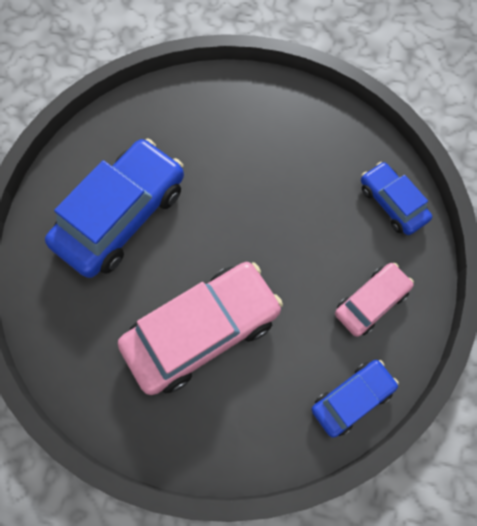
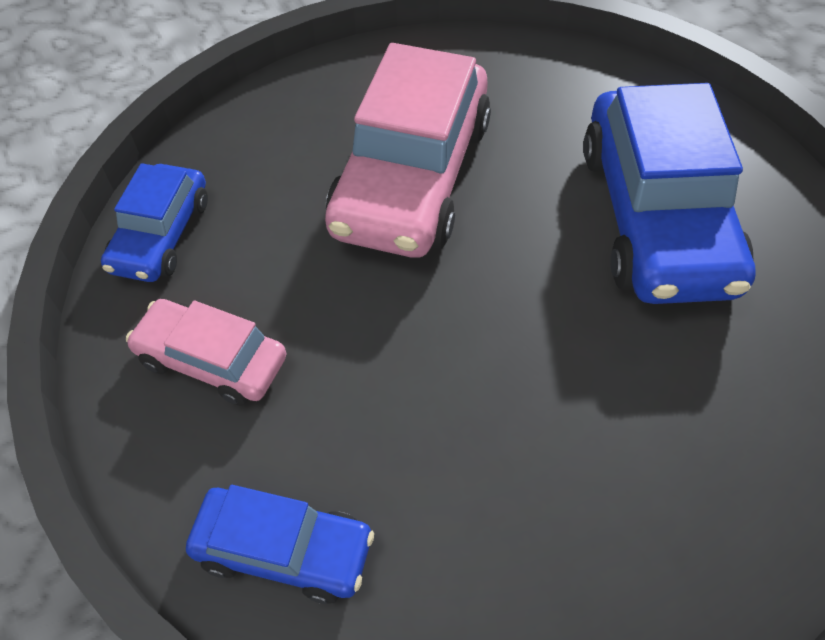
camera: 140 degrees right, 15 degrees down
pink car [335,263,414,337] -> pink car turned 105 degrees clockwise [126,299,287,406]

